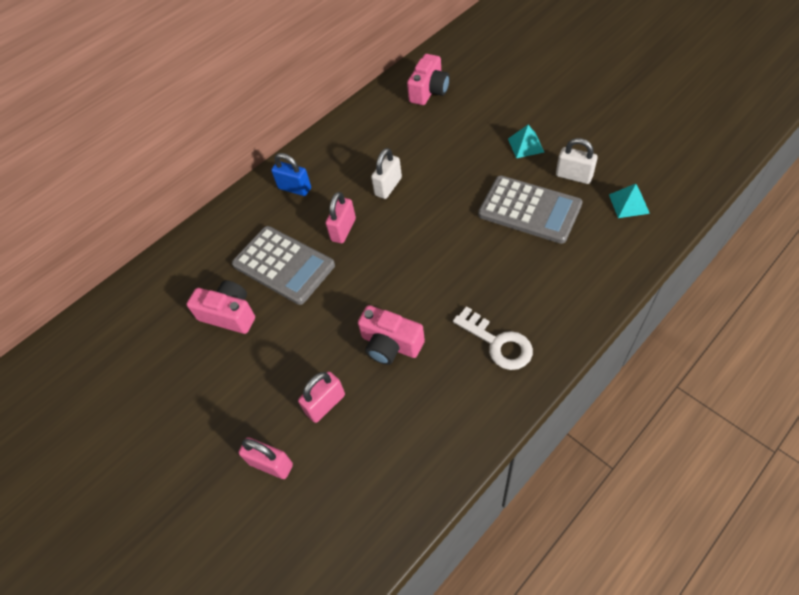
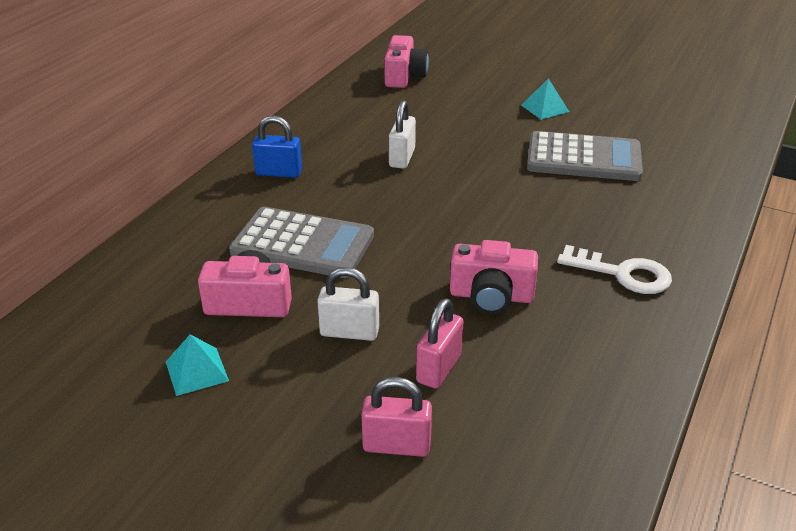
camera: 25 degrees left, 20 degrees down
pink padlock [325,192,356,243] -> none
white padlock [556,138,598,184] -> white padlock moved to [317,267,379,341]
turquoise pyramid [609,184,650,218] -> turquoise pyramid moved to [166,334,229,396]

